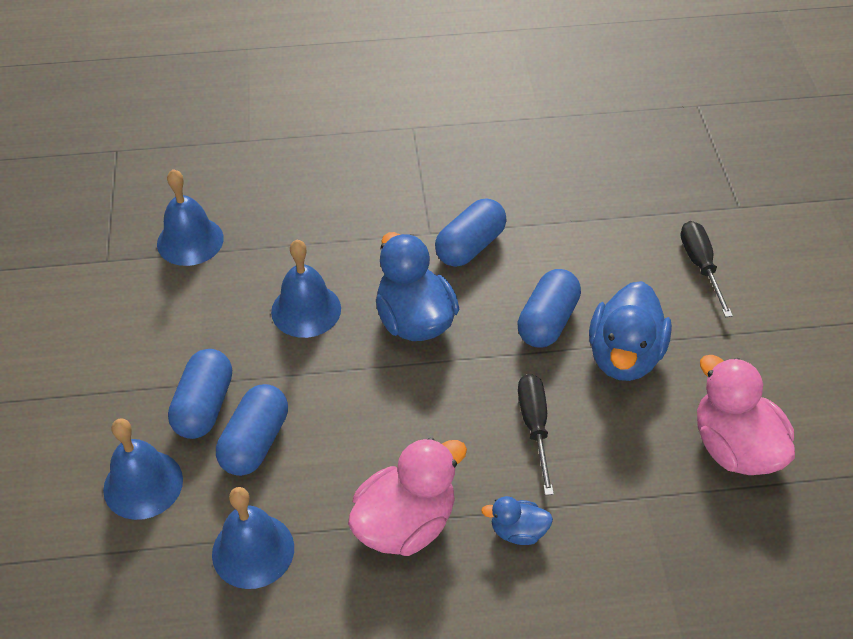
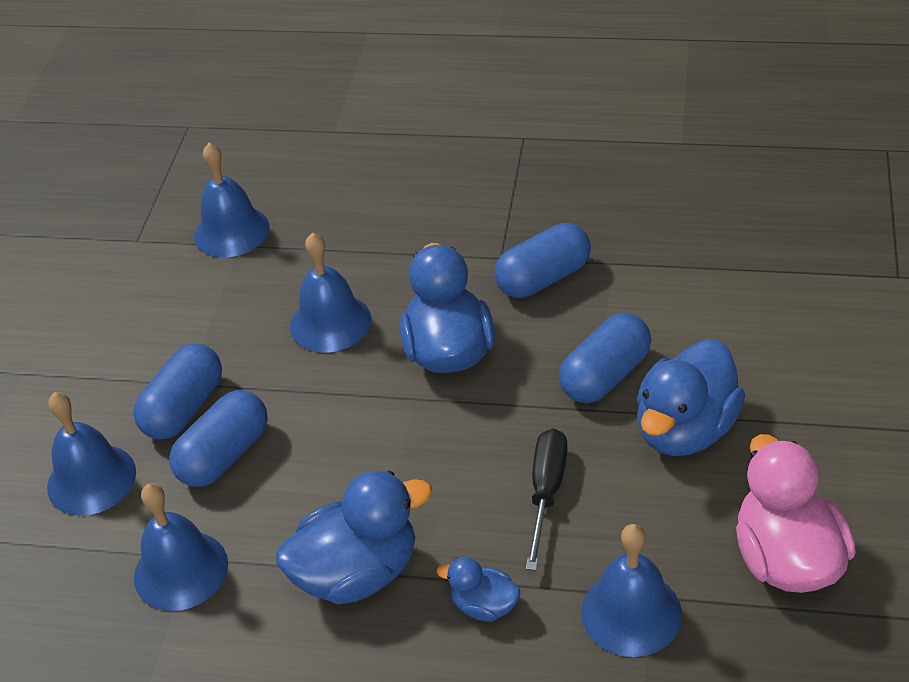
camera: 20 degrees right, 5 degrees down
pink duck [348,437,467,556] -> blue duck [276,471,432,605]
black screwdriver [681,221,733,317] -> none
none -> blue bell [581,524,682,657]

